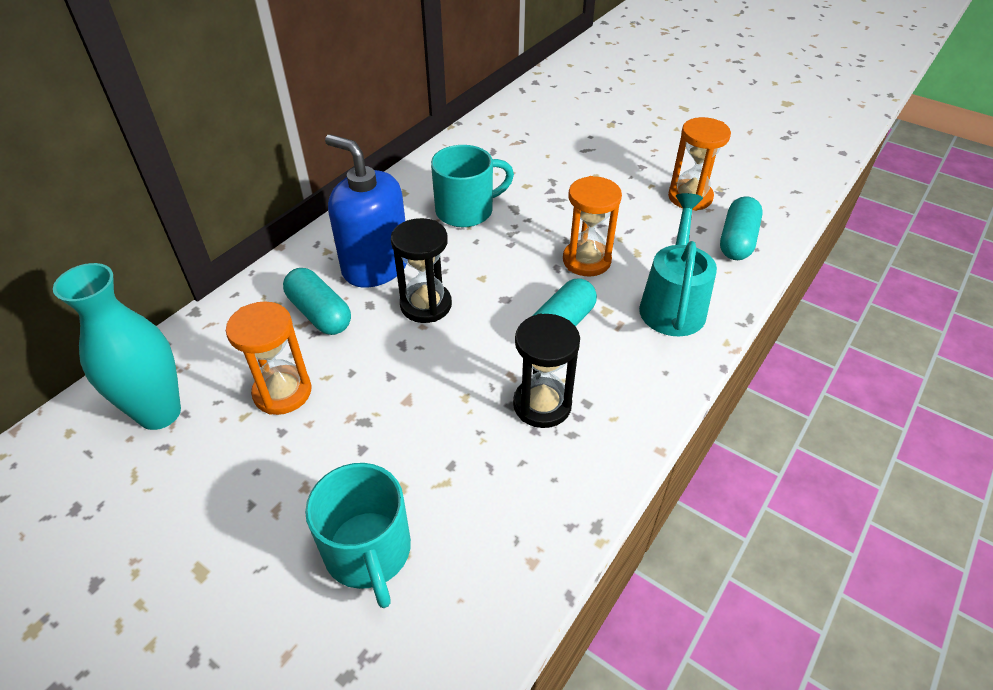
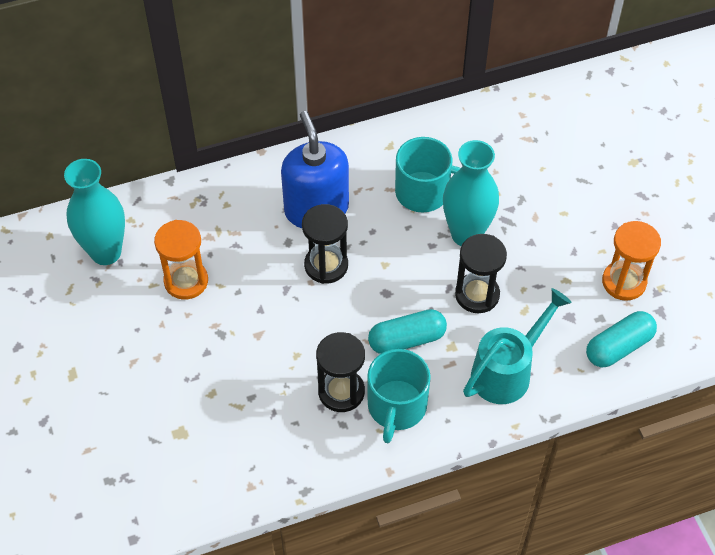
camera: 35 degrees right, 10 degrees up
turquoise capsule [283,268,351,335] -> none
turquoise mug [305,463,411,608] -> turquoise mug moved to [367,349,431,443]
orange hourglass [563,176,622,276] -> black hourglass [455,234,507,313]
none -> turquoise vase [443,140,499,246]

